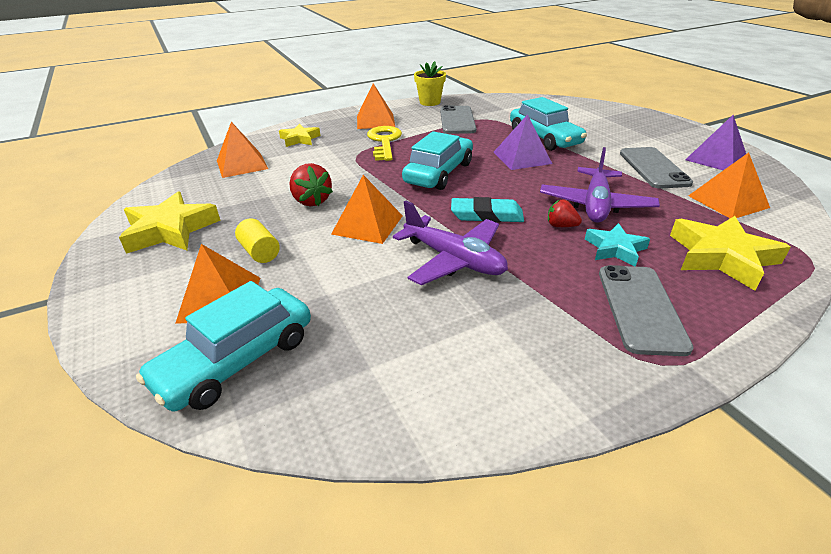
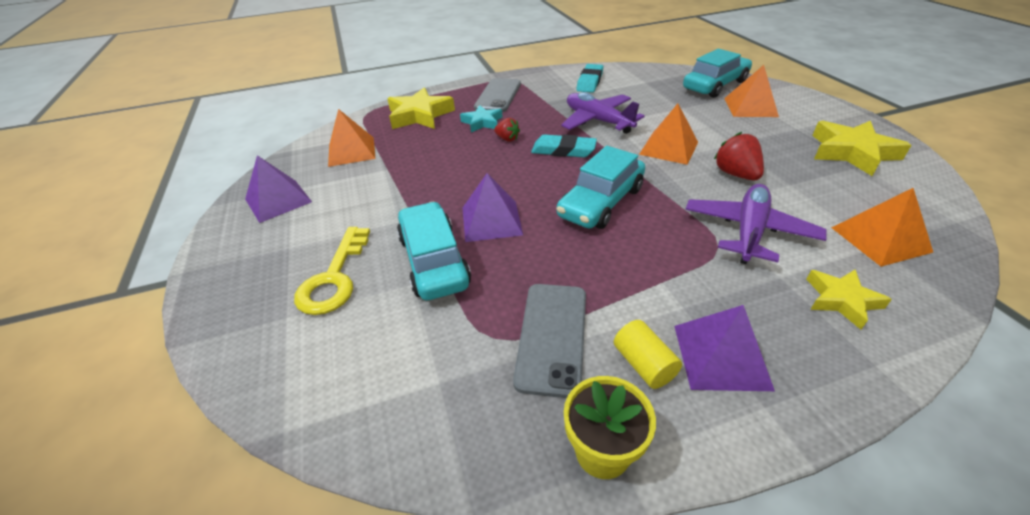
camera: 170 degrees left, 5 degrees up
yellow cylinder [235,218,280,263] -> yellow cylinder moved to [614,320,682,389]
orange pyramid [357,83,395,129] -> purple pyramid [674,305,775,391]
yellow key [367,126,402,161] -> yellow key moved to [294,227,370,315]
purple plane [540,147,660,222] -> purple plane moved to [685,184,827,264]
grey phone [620,147,693,188] -> none
none -> turquoise eraser [576,64,603,93]

